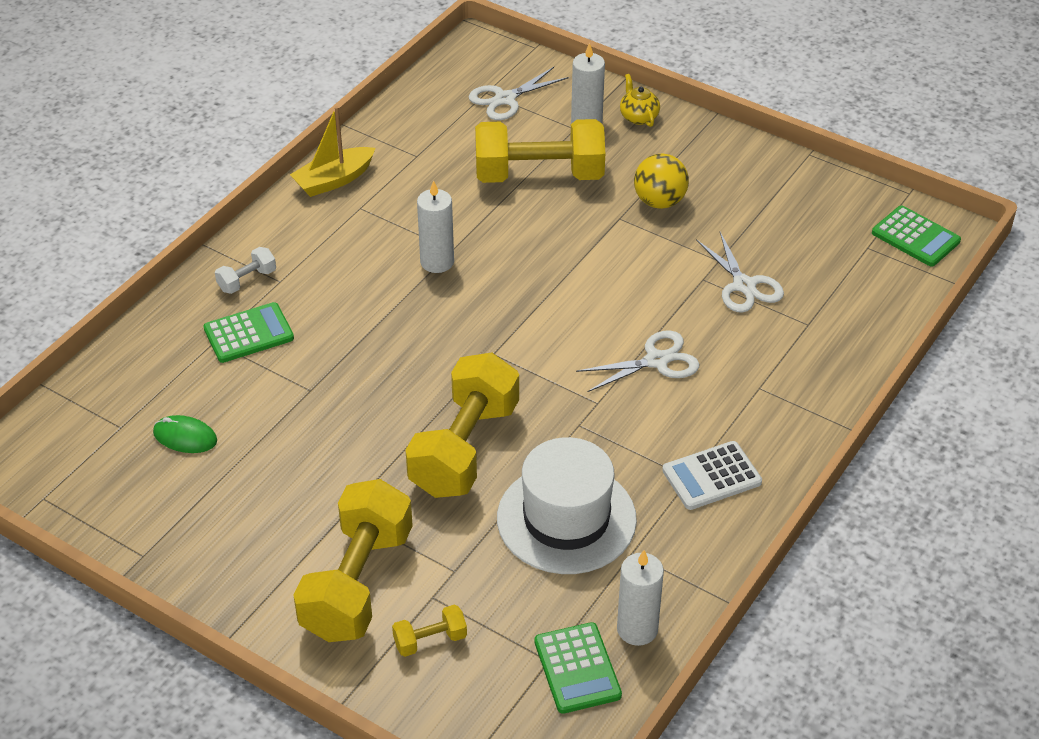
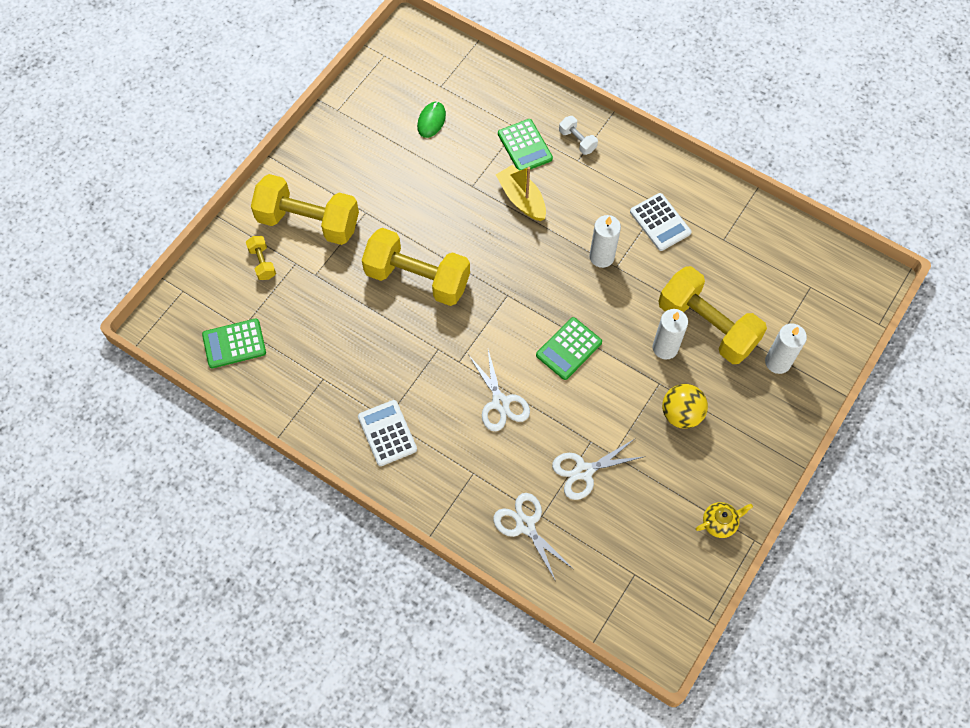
camera: 90 degrees right, 20 degrees up
yellow boat [290,106,375,197] -> yellow boat moved to [496,165,546,221]
white scissors [468,67,569,120] -> white scissors moved to [493,493,573,580]
yellow dumbbell [475,119,605,183] -> yellow dumbbell turned 45 degrees counterclockwise [658,266,767,364]
white hat [497,437,637,574] -> none
white candle [617,550,664,646] -> white candle moved to [653,309,688,359]
yellow teapot [620,74,660,127] -> yellow teapot moved to [696,502,753,538]
green calculator [872,206,961,267] -> green calculator moved to [536,317,602,380]
none -> white calculator [630,193,691,251]

